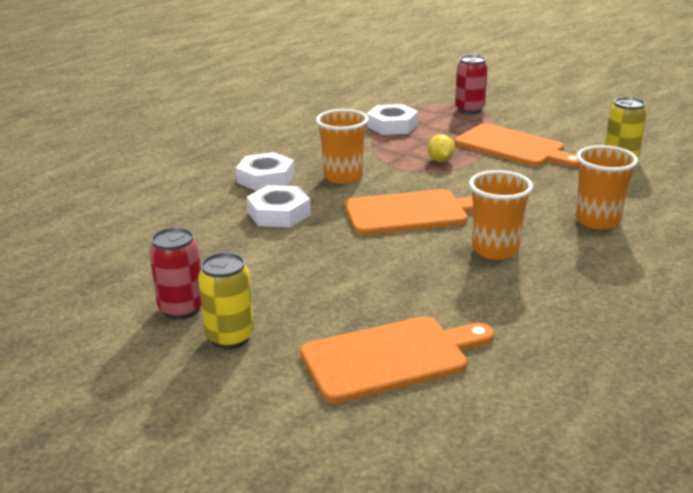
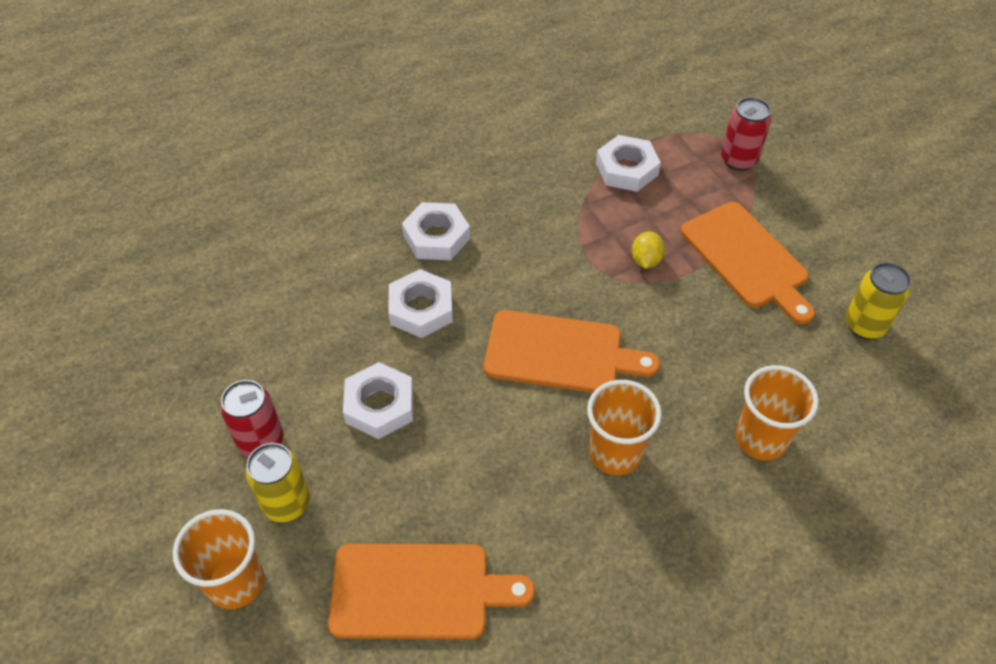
camera: 20 degrees right, 25 degrees up
orange cup [316,109,369,184] -> orange cup moved to [173,509,264,609]
none -> white nut [343,362,413,439]

